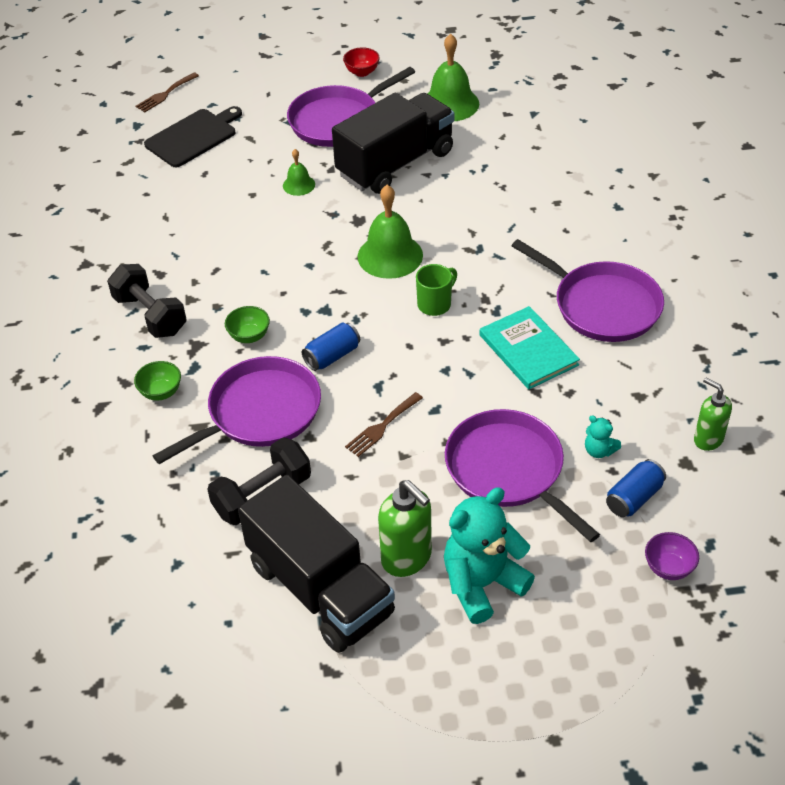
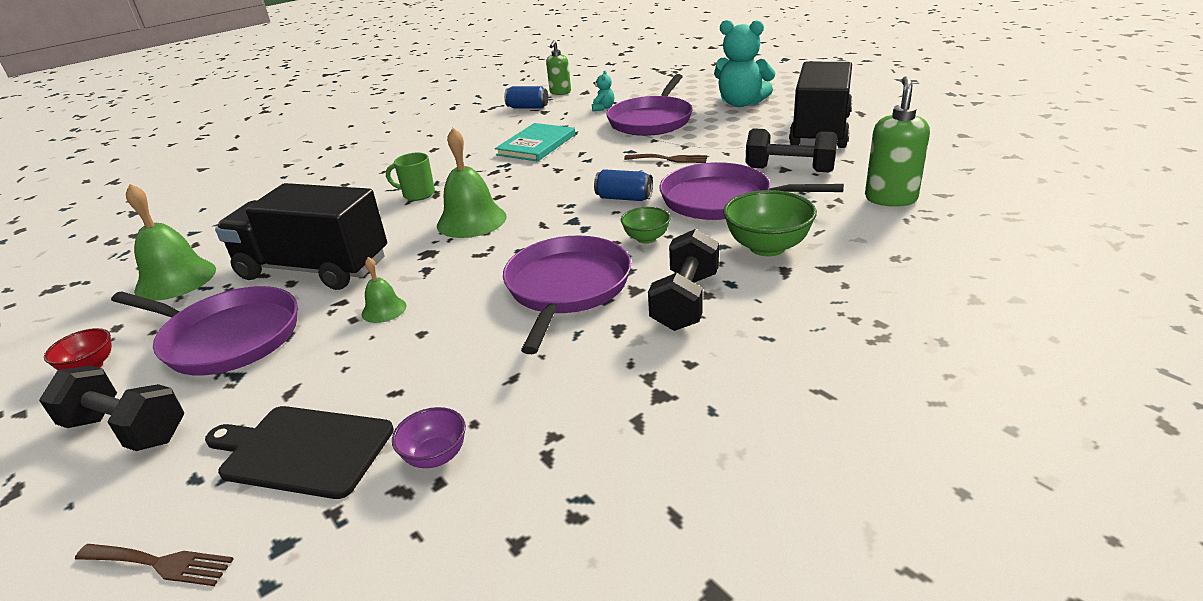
camera: 120 degrees left, 15 degrees down
green bowl [134,361,181,401] -> green bowl [723,190,817,256], size x1.72
green soap dispenser [378,480,432,577] -> green soap dispenser moved to [865,76,930,207]
green mug [416,264,457,316] -> green mug moved to [386,153,435,201]
purple pan [512,239,664,342] -> purple pan moved to [503,235,631,354]
blue can [606,459,666,517] -> blue can moved to [504,86,548,108]
purple bowl [645,532,699,580] -> purple bowl moved to [392,407,466,468]
none -> black dumbbell [39,366,184,451]

